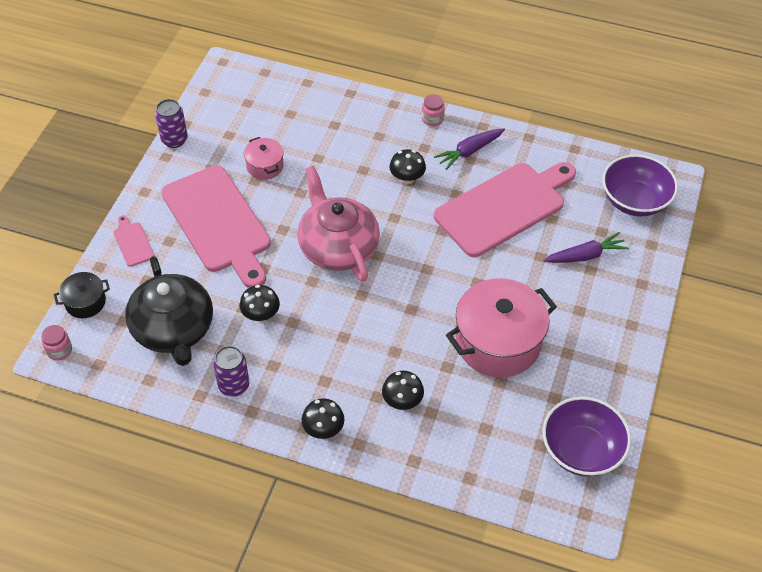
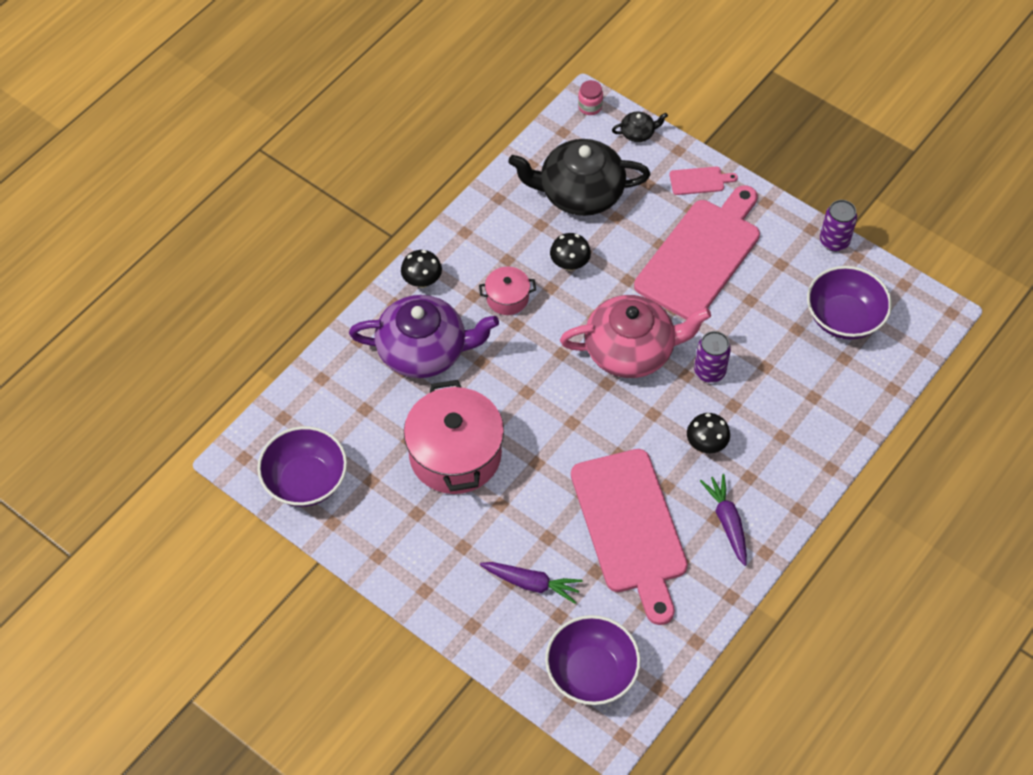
camera: 110 degrees right, 5 degrees up
black pot [54,272,110,318] -> black teapot [612,111,668,142]
pink cutting board [161,165,271,288] -> pink cutting board turned 135 degrees clockwise [634,185,760,320]
purple can [213,346,249,397] -> purple can moved to [694,331,731,383]
pink pot [244,137,284,180] -> pink pot moved to [479,267,536,315]
black mushroom [382,371,424,410] -> purple teapot [349,295,499,378]
pink jar [422,94,445,126] -> none
purple carrot [543,232,629,263] -> purple carrot turned 75 degrees counterclockwise [480,562,583,604]
none -> purple bowl [807,266,892,339]

